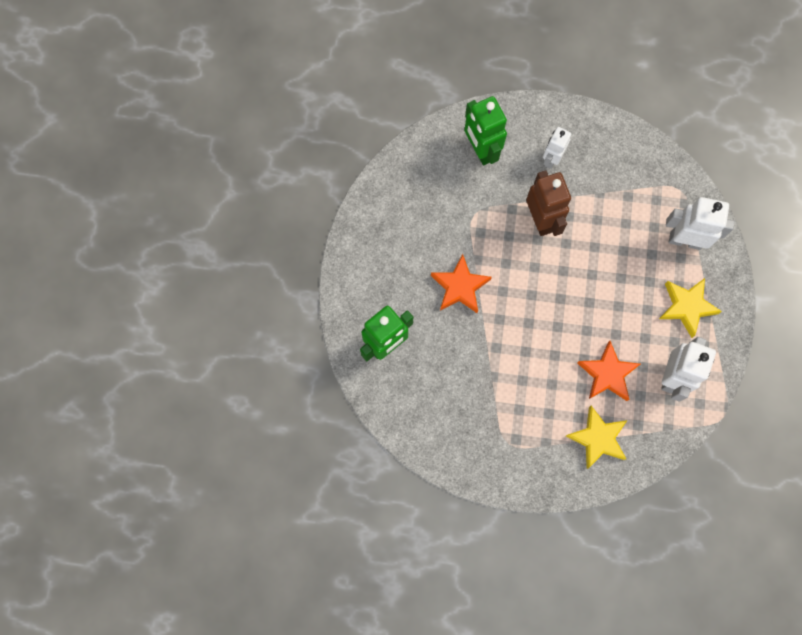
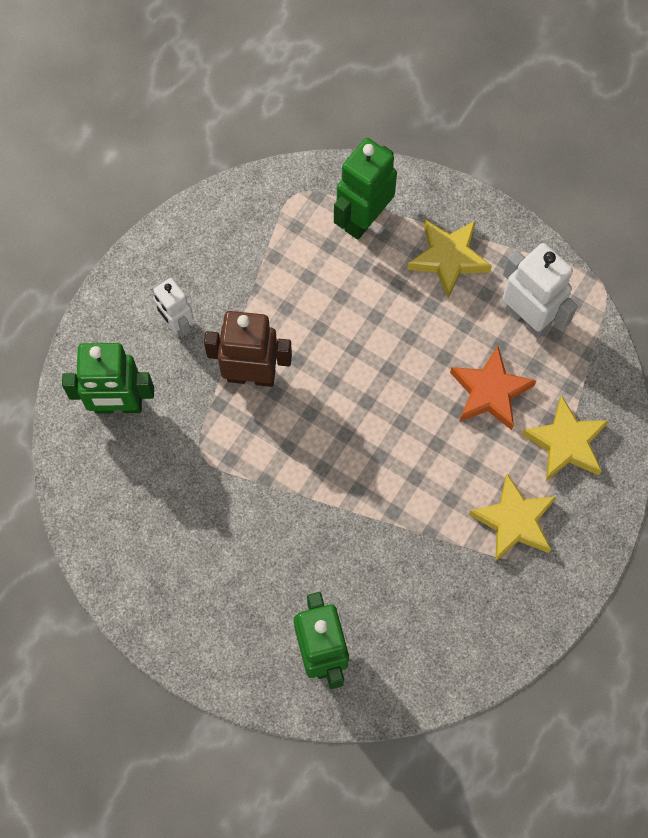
camera: 65 degrees left, 5 degrees down
orange star [431,254,492,313] -> none
white robot [666,197,735,250] -> green robot [334,138,397,240]
none -> yellow star [469,474,556,562]

